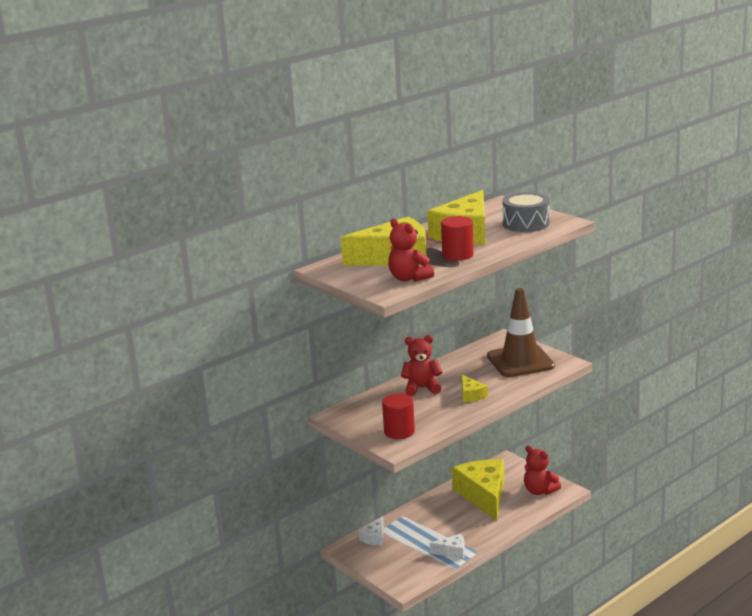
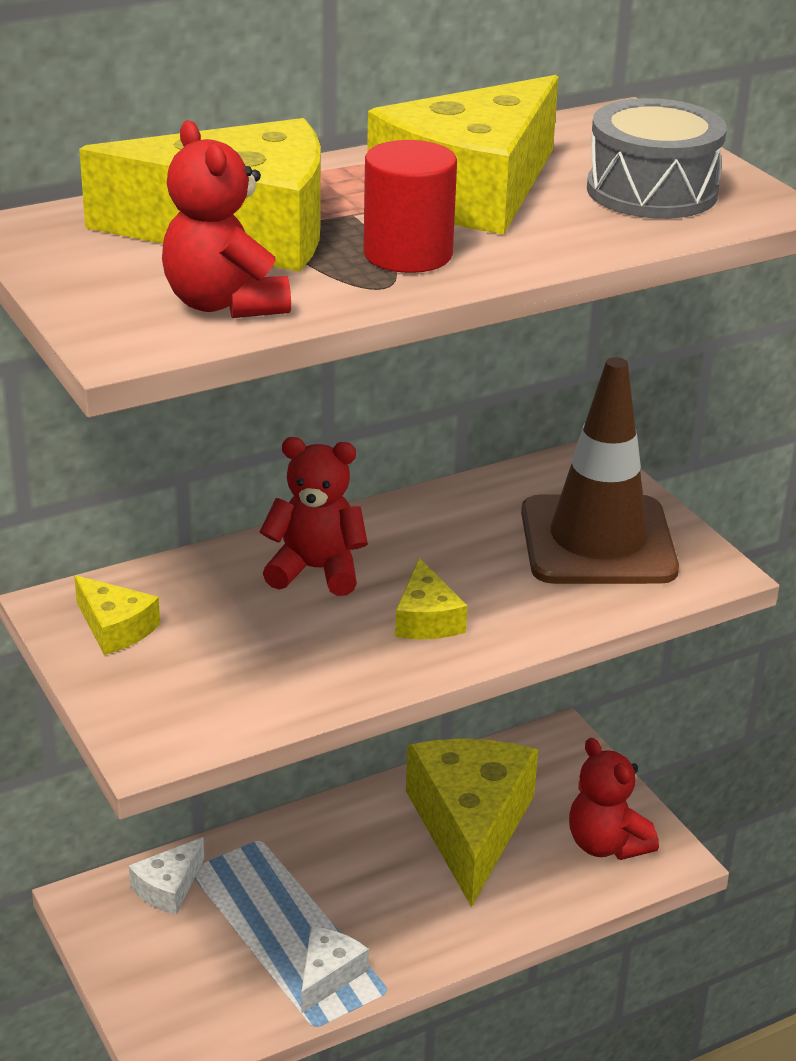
camera: 10 degrees right, 10 degrees up
red cylinder [382,394,415,439] -> none
white cheese [430,533,465,559] -> white cheese turned 75 degrees counterclockwise [301,927,369,1014]
none -> yellow cheese [74,575,160,655]

